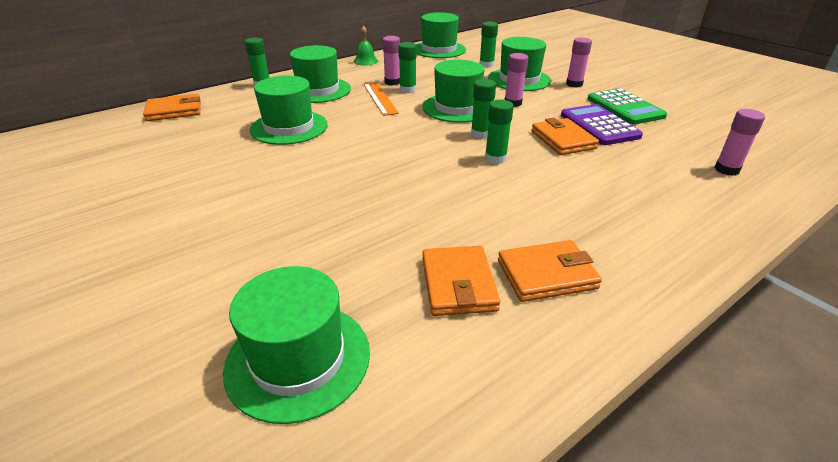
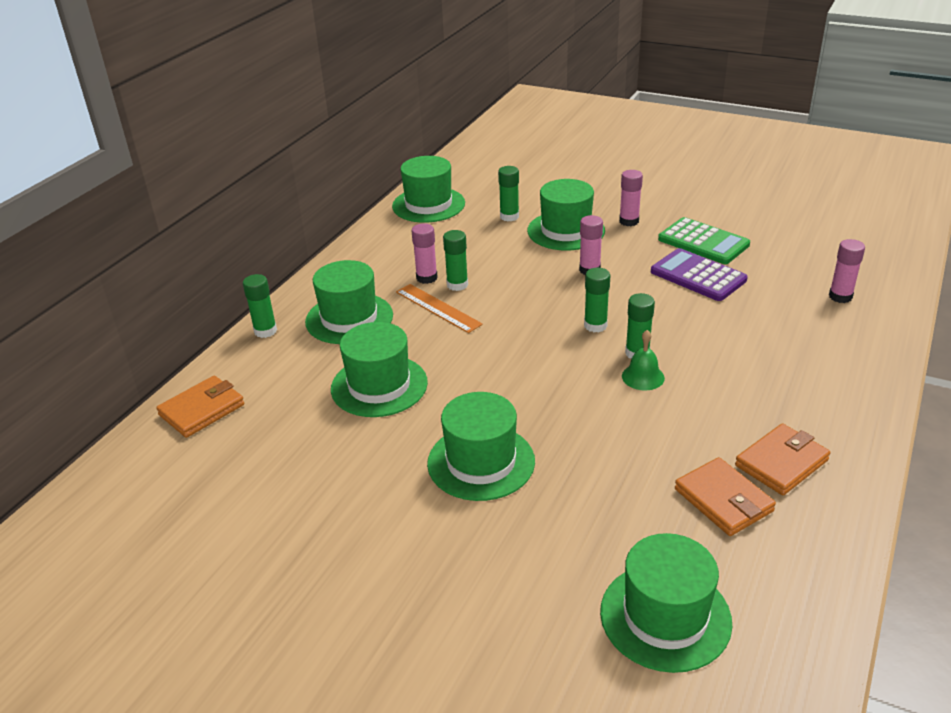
camera: 25 degrees left, 0 degrees up
green bell [353,26,378,66] -> green bell moved to [622,330,665,390]
green hat [422,60,485,123] -> green hat moved to [427,392,535,501]
orange wallet [532,118,599,155] -> none

